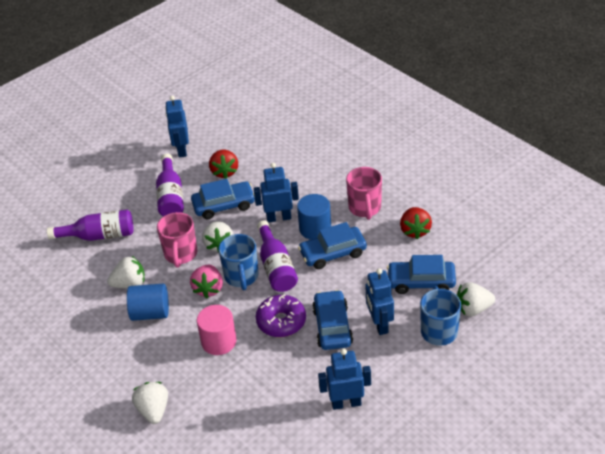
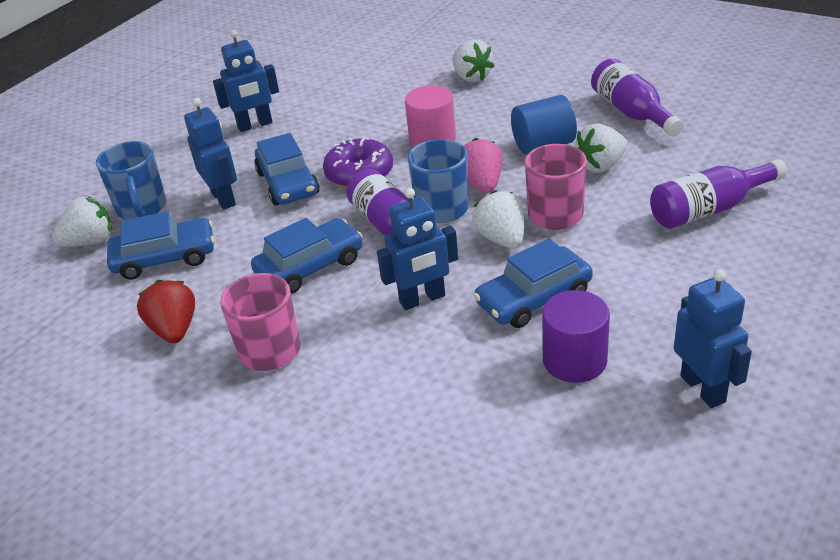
camera: 165 degrees right, 5 degrees down
purple bottle [156,154,184,217] -> purple bottle moved to [591,58,684,137]
red strawberry [209,150,238,179] -> purple cylinder [542,290,610,383]
blue cylinder [297,194,331,240] -> none

